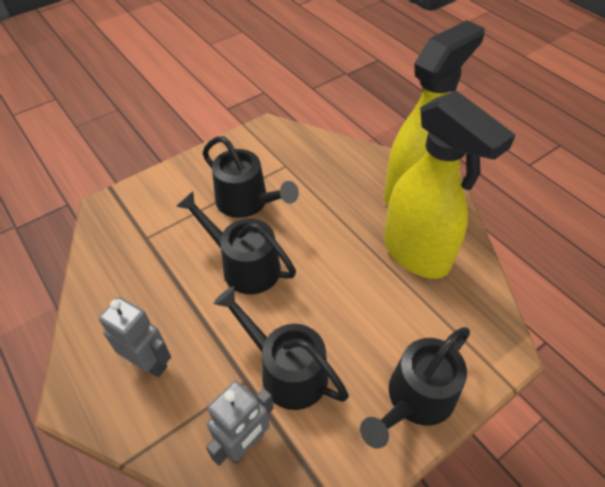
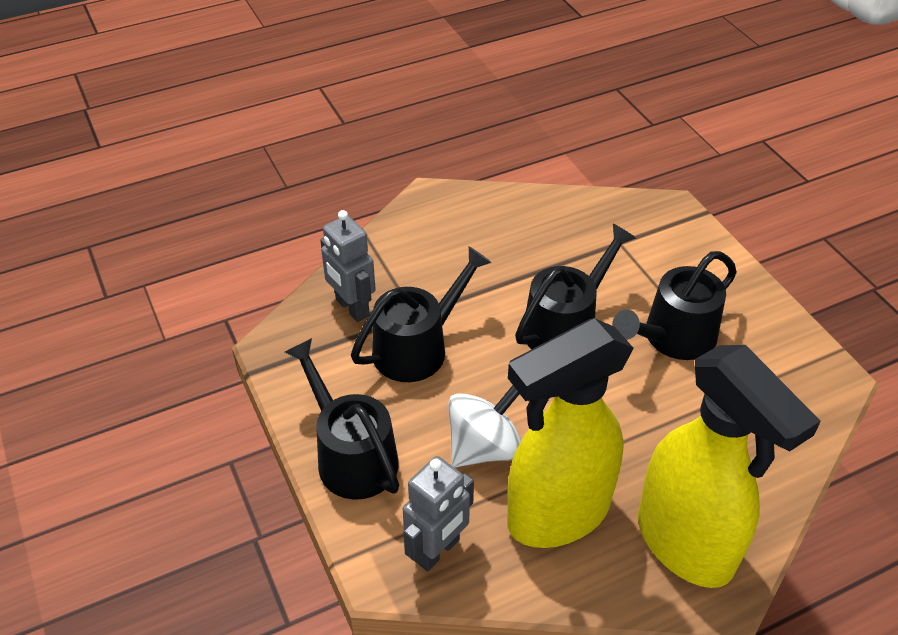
camera: 100 degrees right, 5 degrees down
grey robot [99,297,171,377] -> grey robot moved to [403,456,474,571]
none -> white spinning top [448,385,521,467]

